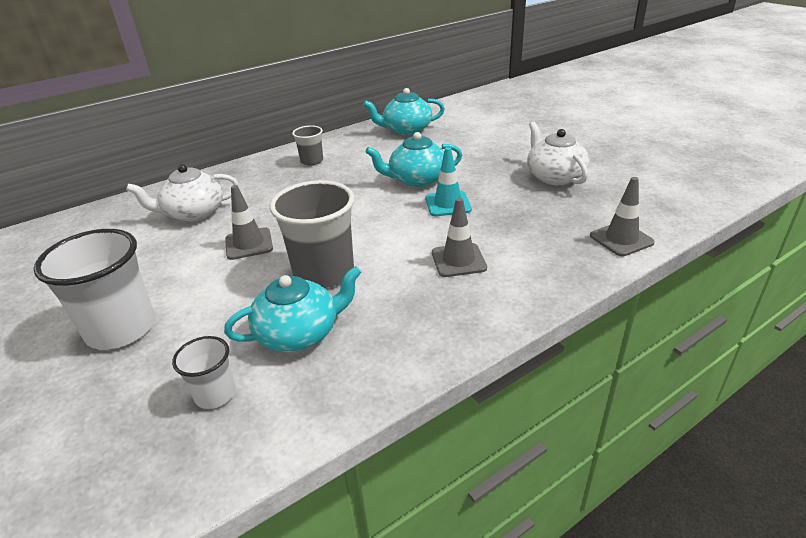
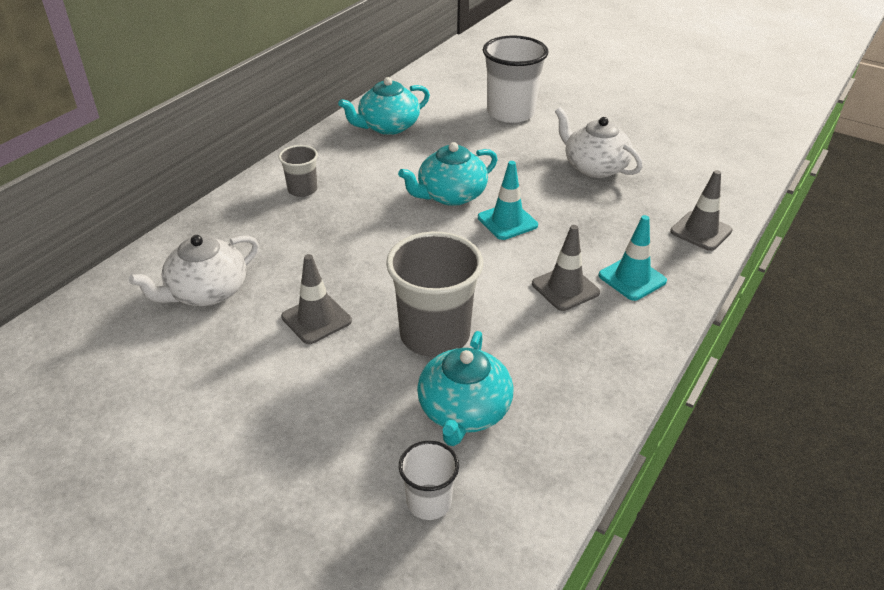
camera: 25 degrees left, 5 degrees up
white cup [33,229,155,350] -> white cup moved to [483,35,548,123]
turquoise teapot [224,266,362,352] -> turquoise teapot turned 150 degrees clockwise [417,331,514,446]
none -> turquoise traffic cone [598,215,667,301]

